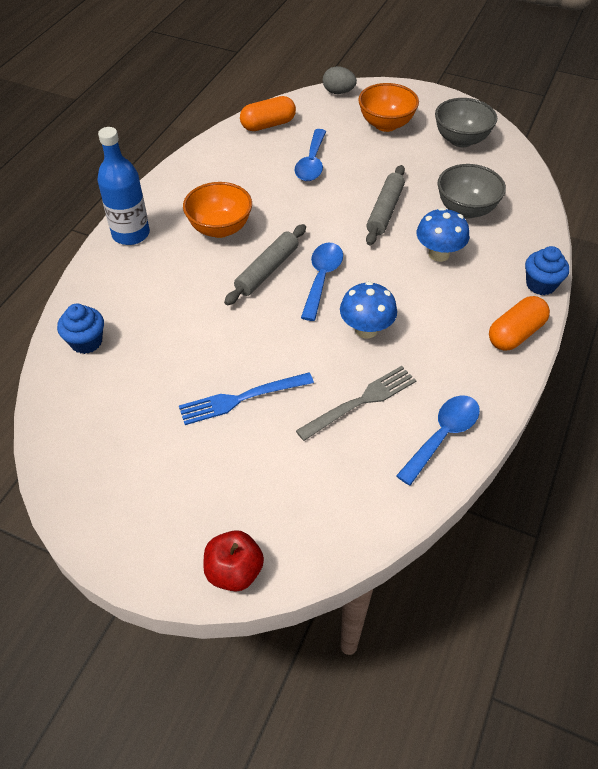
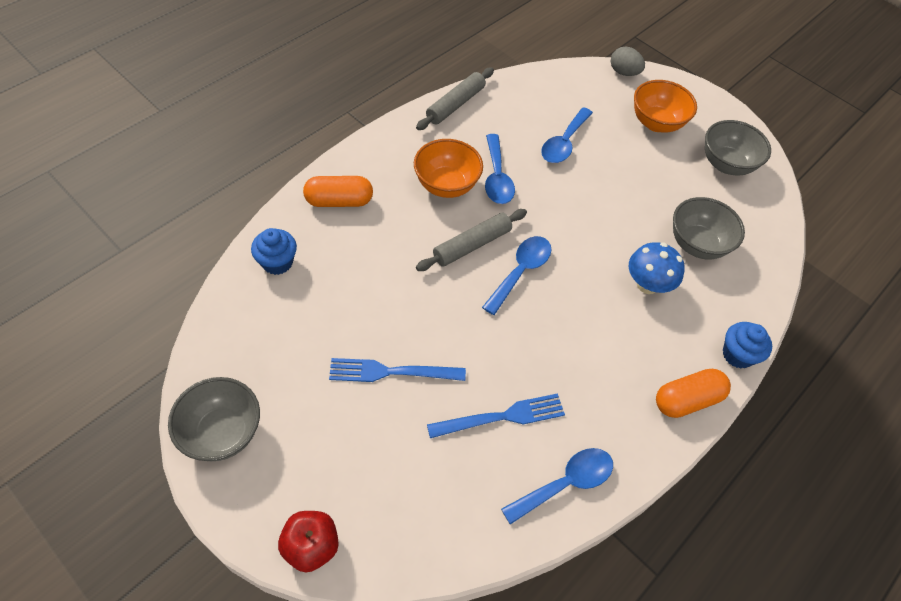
camera: 15 degrees right, 5 degrees up
blue bottle [97,127,150,245] -> none
orange capsule [240,96,296,131] -> orange capsule moved to [303,176,373,207]
grey fork [296,366,417,441] -> blue fork [427,393,565,438]
blue mushroom [340,281,397,338] -> none
grey rolling pin [366,165,405,245] -> grey rolling pin moved to [416,68,494,130]
none -> grey bowl [168,377,260,461]
none -> blue spoon [485,134,515,204]

